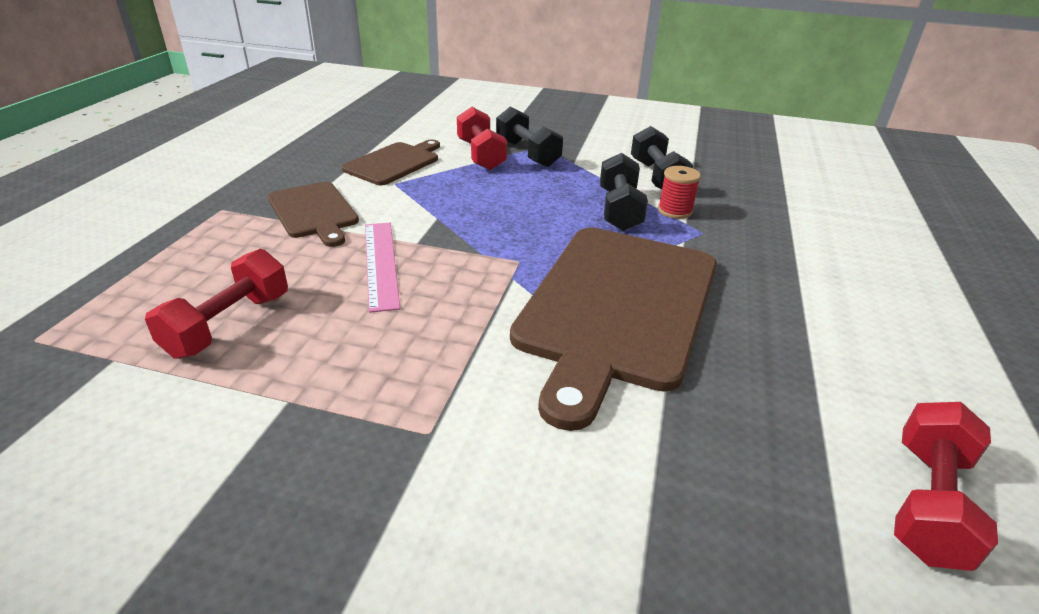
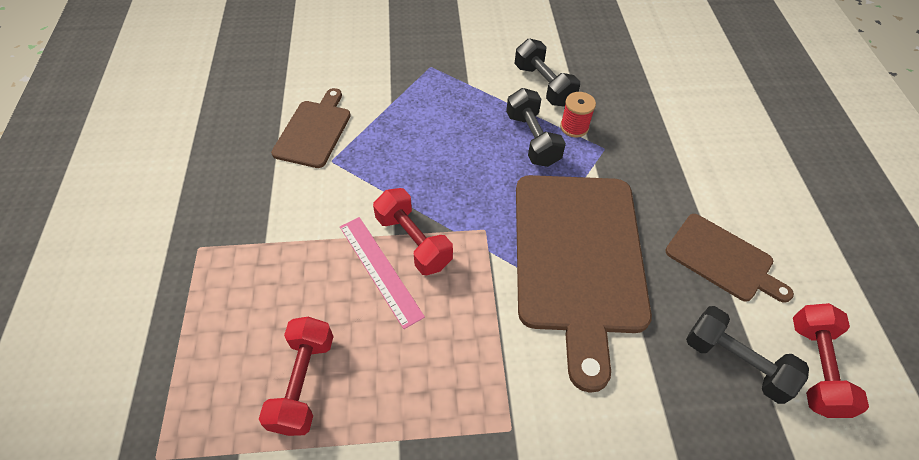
camera: 20 degrees left, 20 degrees up
brown cutting board [267,182,359,247] -> brown cutting board moved to [665,214,794,303]
red dumbbell [457,107,507,170] -> red dumbbell moved to [373,188,453,275]
black dumbbell [496,106,563,167] -> black dumbbell moved to [686,306,809,404]

